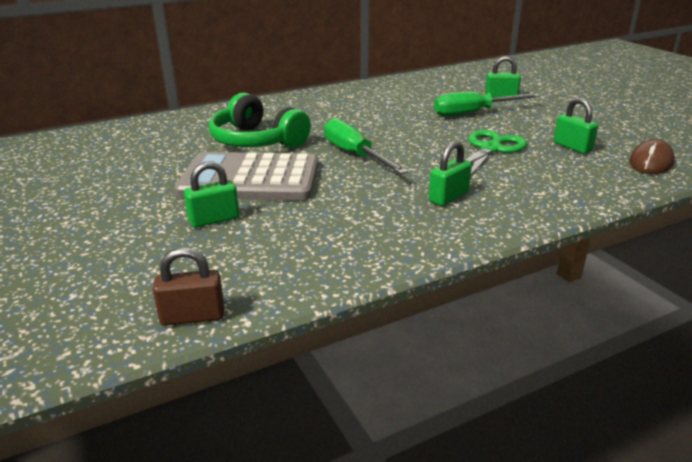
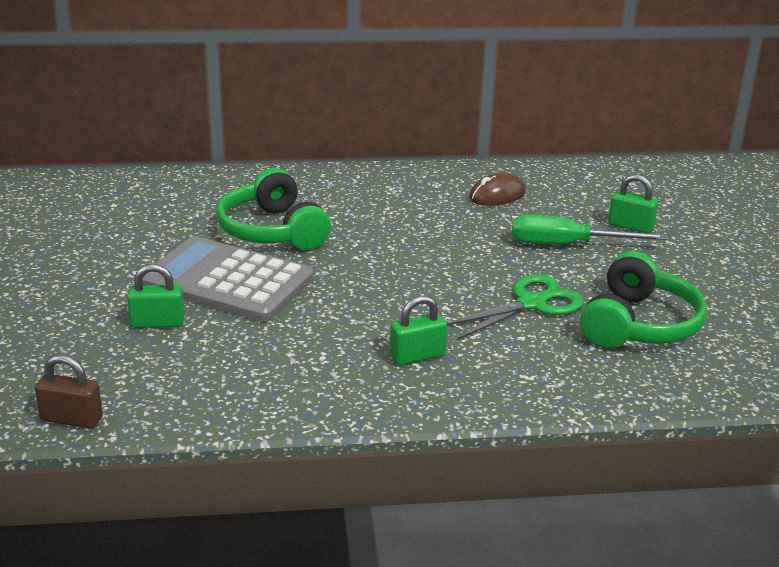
camera: 20 degrees right, 0 degrees up
green screwdriver [324,118,408,174] -> none
green padlock [554,98,598,154] -> green headphones [580,251,707,348]
brown mouse [629,139,675,174] -> brown mouse moved to [469,172,526,206]

